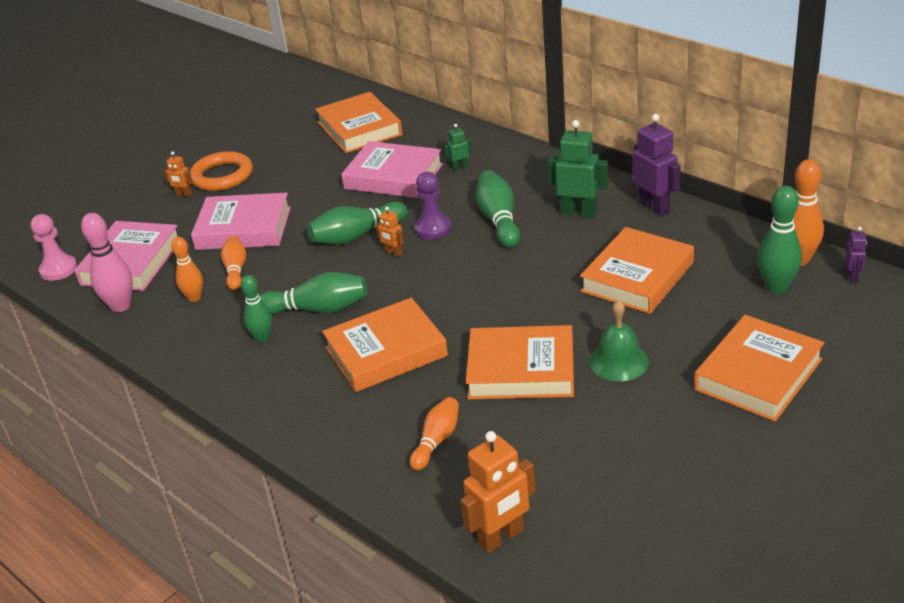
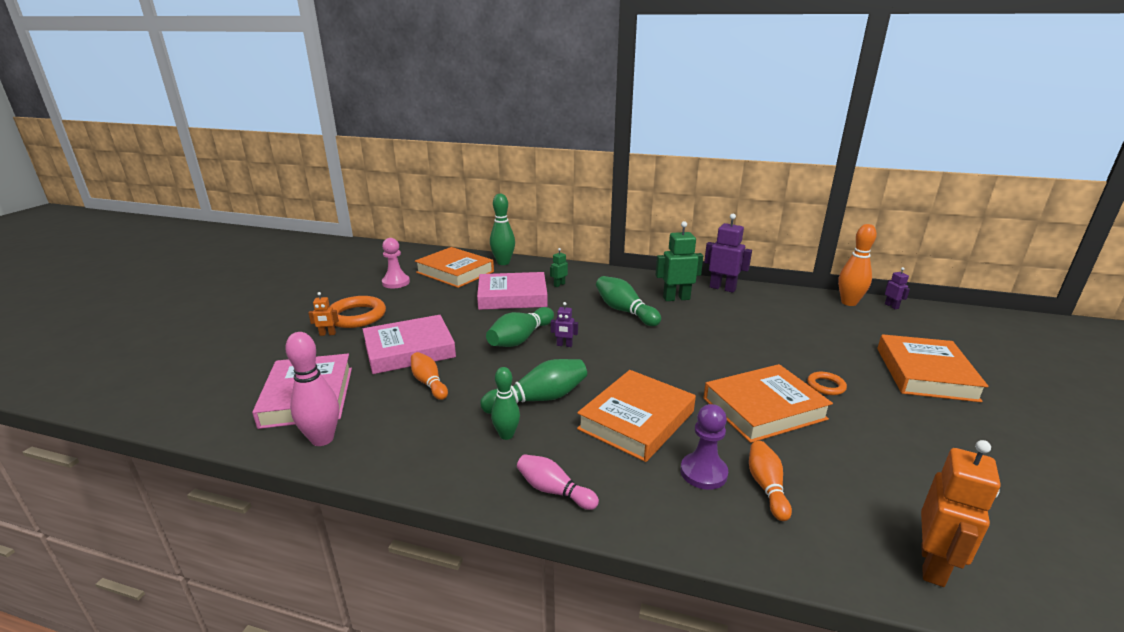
camera: 30 degrees left, 10 degrees down
pink pawn [30,214,77,281] -> pink pawn moved to [382,238,410,288]
orange bowling pin [172,237,203,302] -> none
orange robot [376,207,404,257] -> purple robot [551,302,578,347]
purple pawn [414,172,451,239] -> purple pawn moved to [681,404,728,490]
orange book [580,227,694,314] -> none
green bell [589,299,649,381] -> orange ring [807,372,847,395]
green bowling pin [757,186,802,294] -> green bowling pin moved to [490,194,515,265]
none -> pink bowling pin [517,454,599,510]

